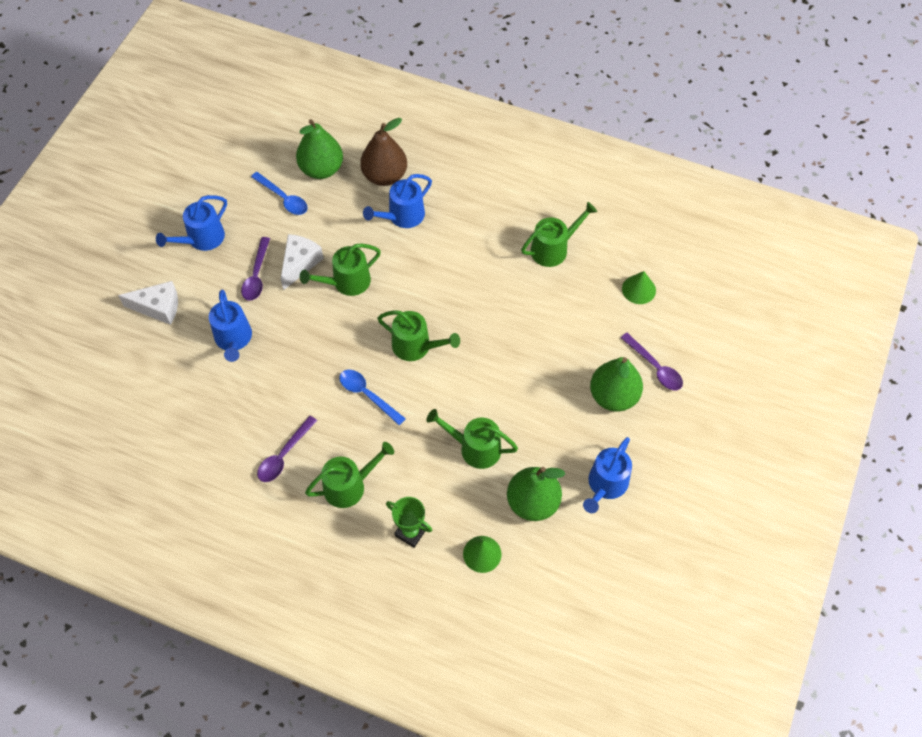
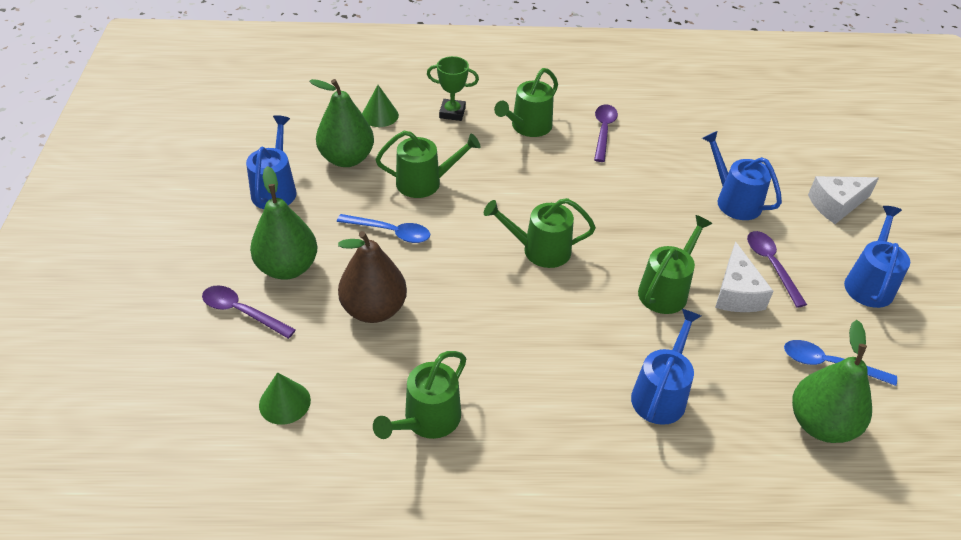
camera: 155 degrees right, 15 degrees down
blue spoon [339,370,406,425] -> blue spoon moved to [337,214,430,243]
brown pear [360,118,407,186] -> brown pear moved to [338,231,407,323]

